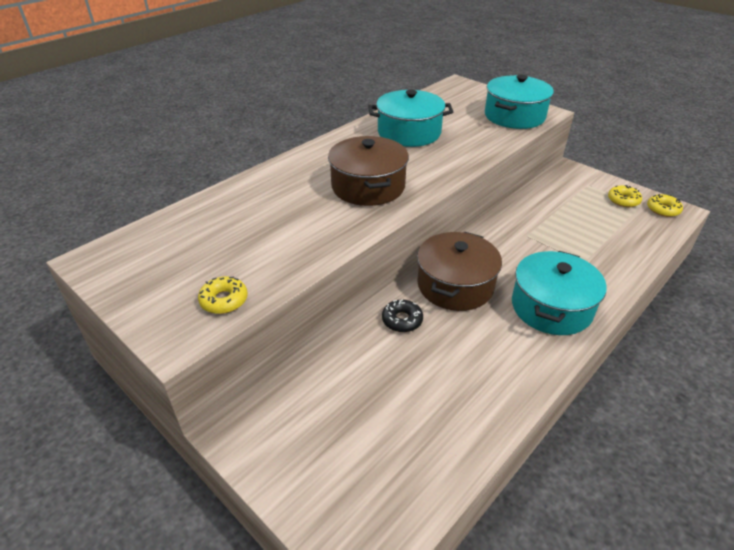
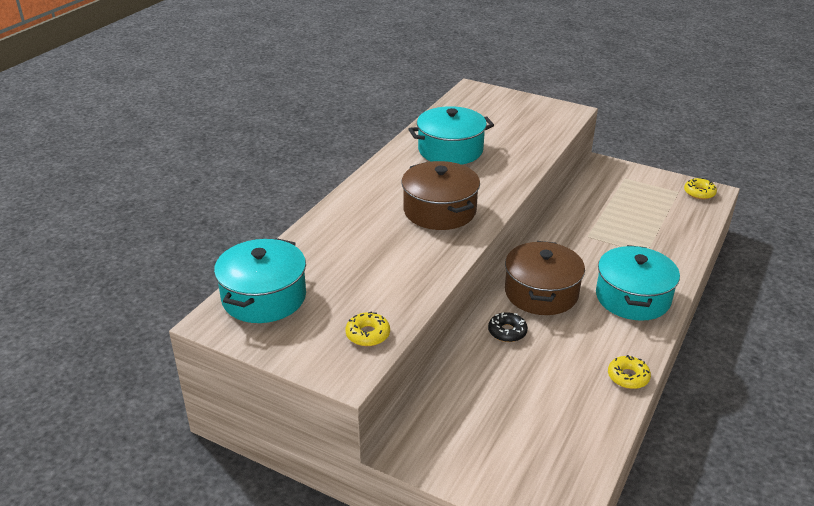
camera: 15 degrees left, 5 degrees down
turquoise pot [485,75,554,129] -> turquoise pot moved to [214,238,306,323]
yellow donut [608,185,642,207] -> yellow donut moved to [608,355,651,389]

